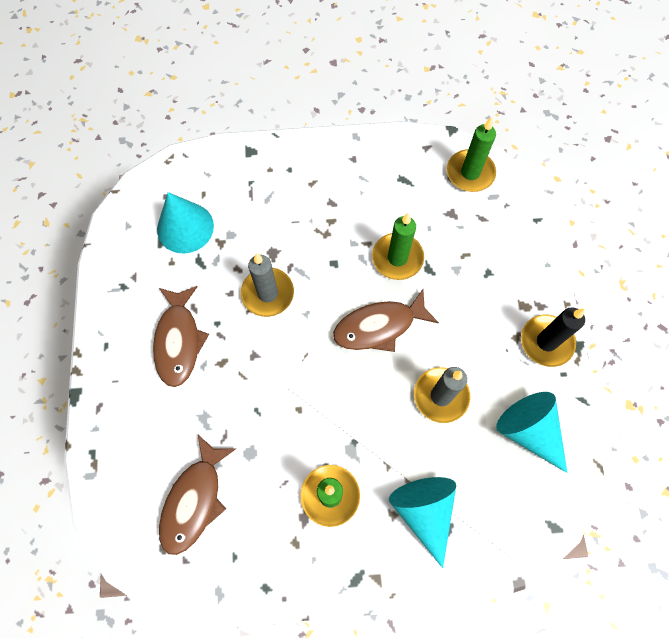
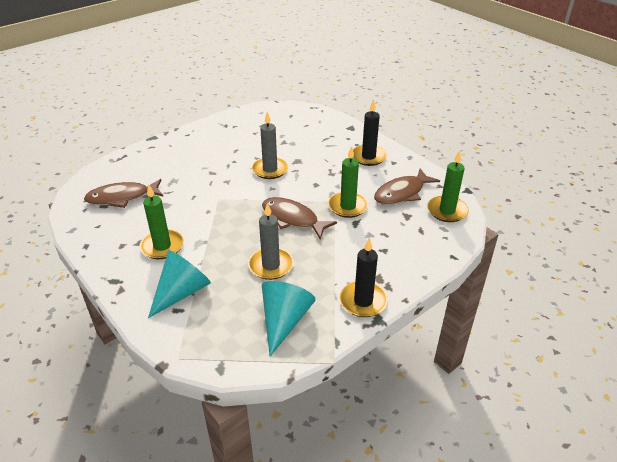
camera: 55 degrees right, 30 degrees down
brown fish [153,286,209,387] -> brown fish moved to [374,168,440,205]
turquoise cone [157,192,214,253] -> none
none -> black candle [353,99,387,166]

